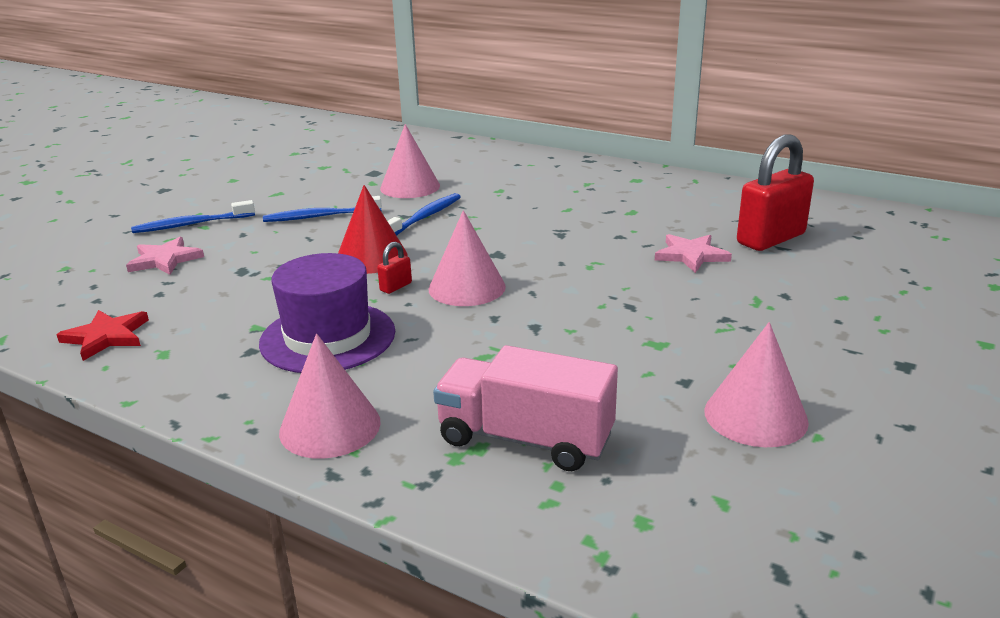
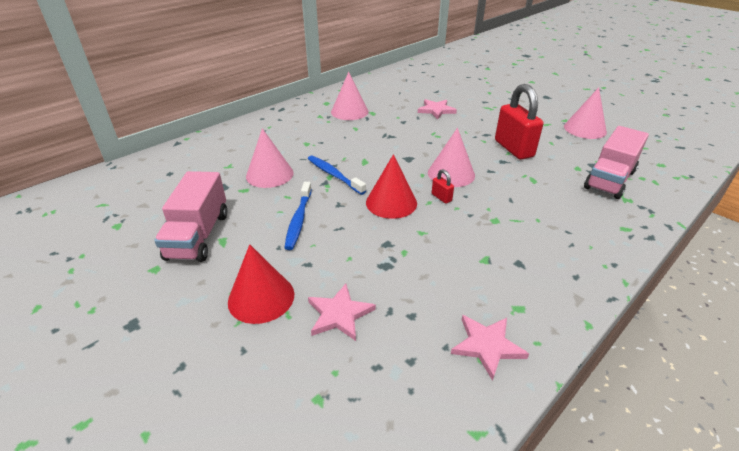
camera: 75 degrees left, 10 degrees up
red star [56,310,149,361] -> pink star [451,315,529,381]
blue toothbrush [131,200,255,233] -> red cone [228,244,294,324]
purple hat [259,253,395,373] -> none
pink cone [279,334,381,459] -> pink cone moved to [331,72,368,120]
red padlock [737,135,814,251] -> red padlock moved to [495,84,543,160]
none -> pink truck [154,171,227,262]

